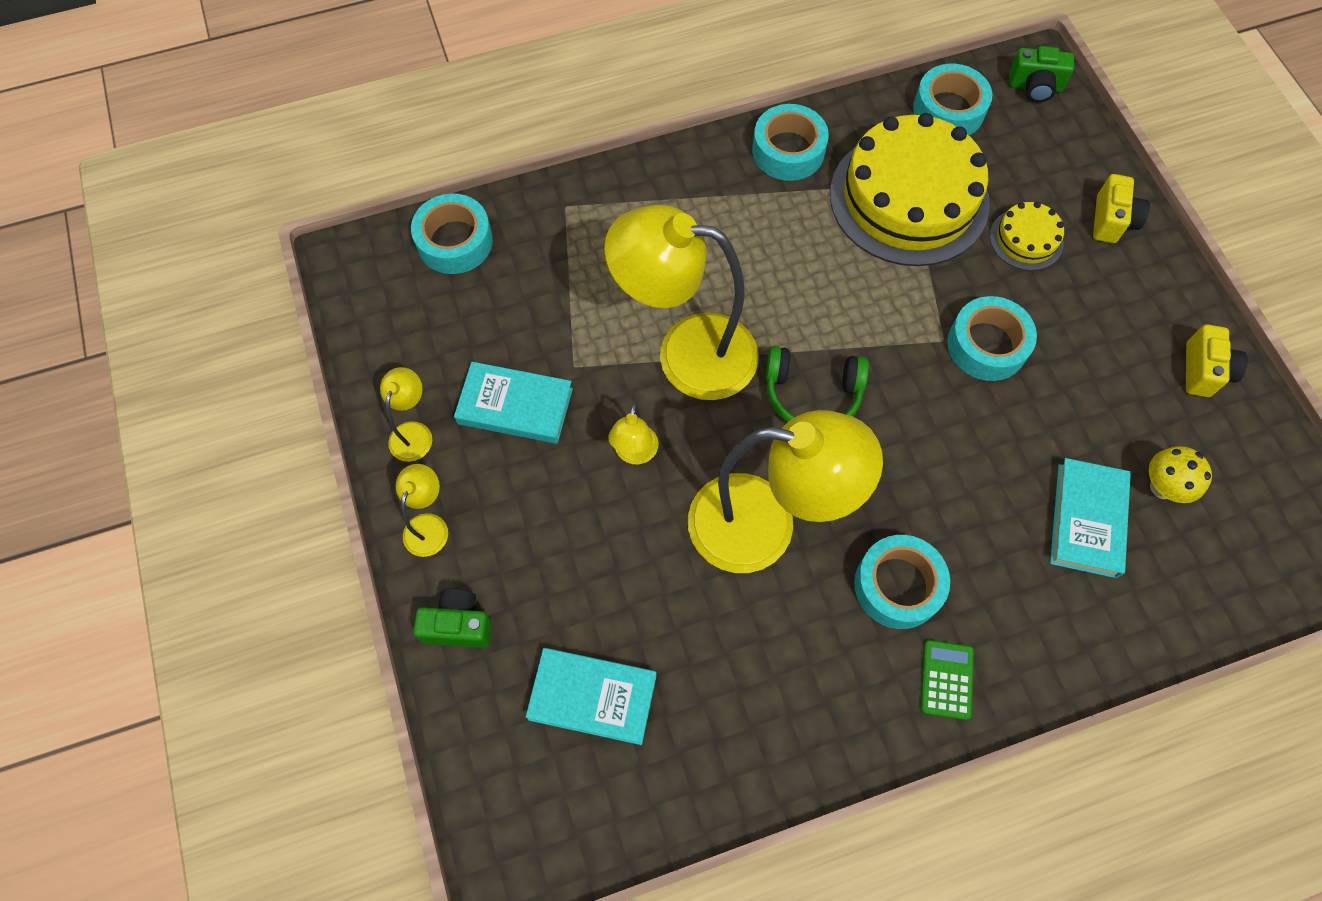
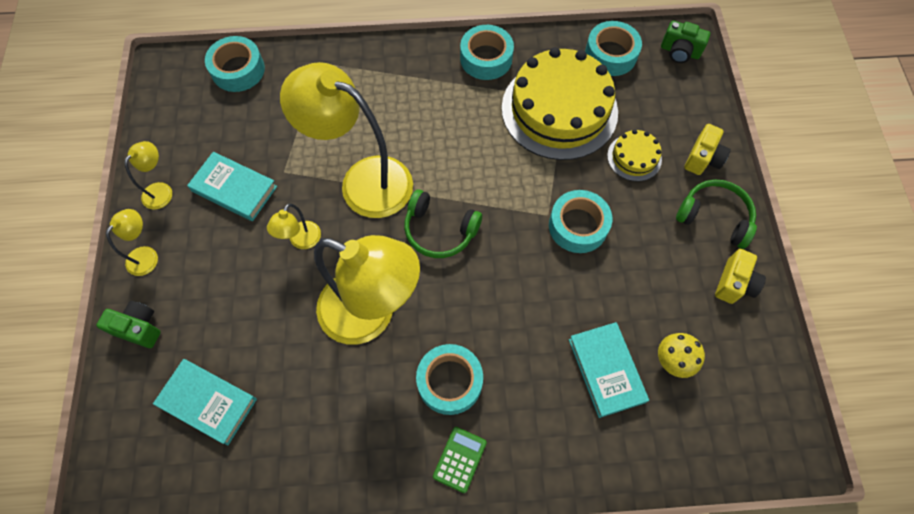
camera: 15 degrees right, 0 degrees up
turquoise book [1050,458,1131,578] -> turquoise book turned 45 degrees counterclockwise [569,322,649,418]
none -> green headphones [676,179,757,249]

